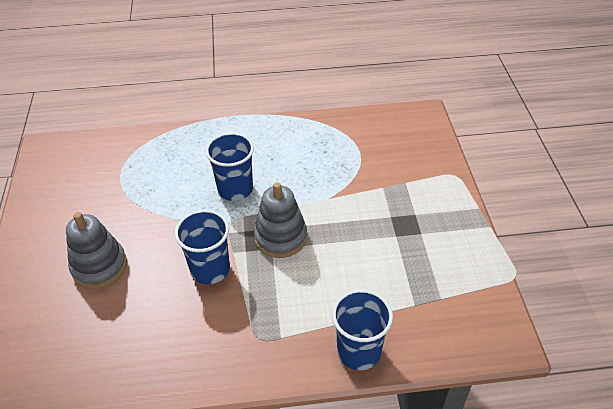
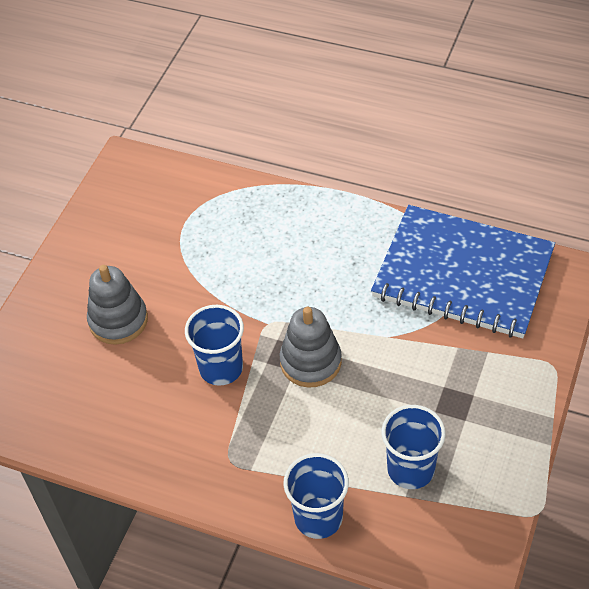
camera: 30 degrees right, 5 degrees up
blue cup [205,132,254,201] -> blue cup moved to [382,405,446,489]
none -> blue notebook [371,205,555,338]

